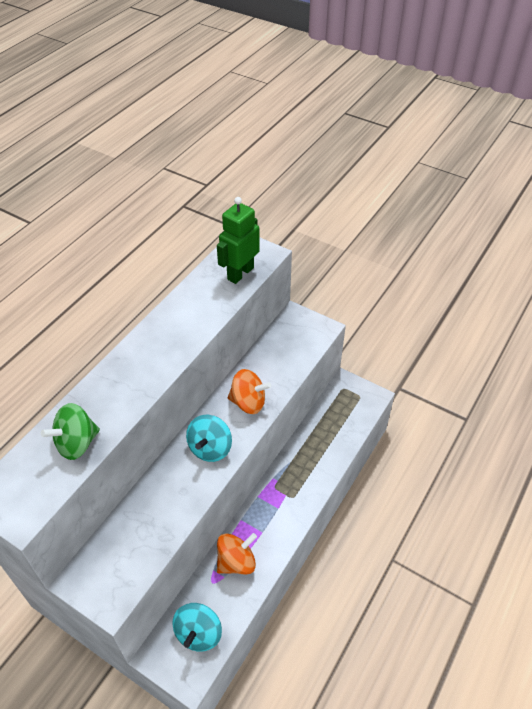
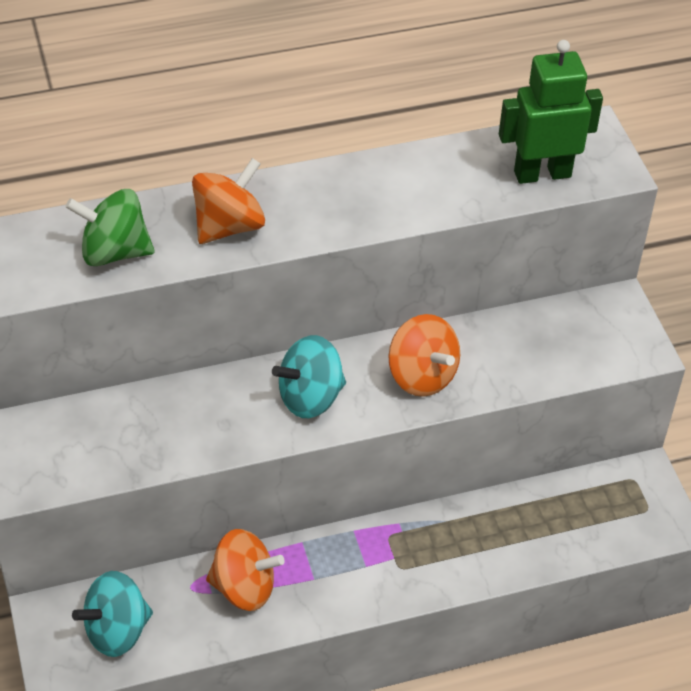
camera: 40 degrees right, 0 degrees up
none -> orange spinning top [192,158,265,244]

